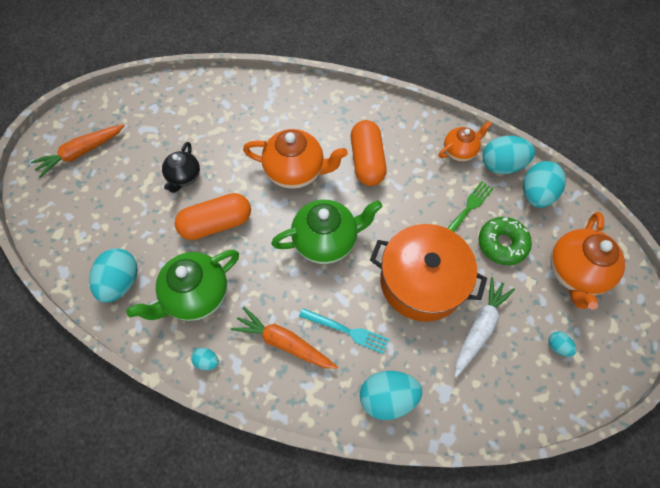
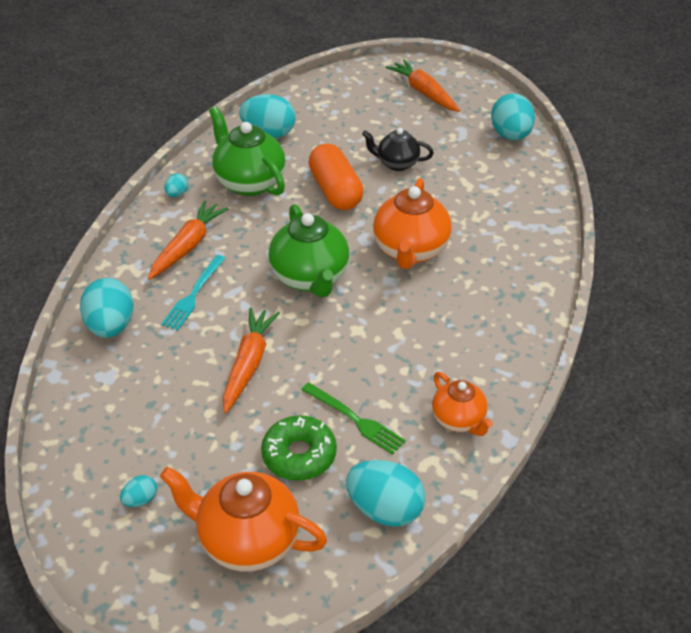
camera: 90 degrees right, 20 degrees down
orange capsule [351,120,387,186] -> none
orange pot [370,224,487,322] -> orange carrot [223,308,280,413]
white carrot [455,277,515,377] -> none
turquoise egg [482,136,535,174] -> turquoise egg moved to [491,93,535,140]

